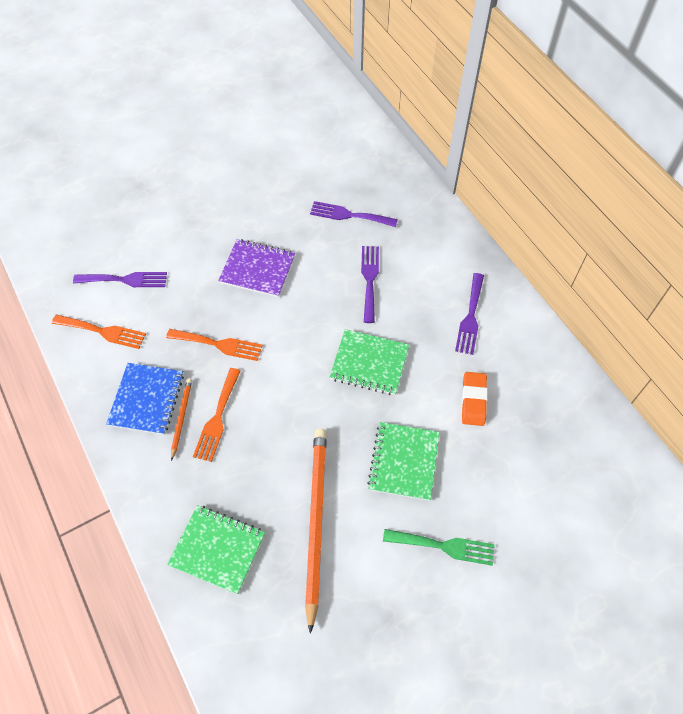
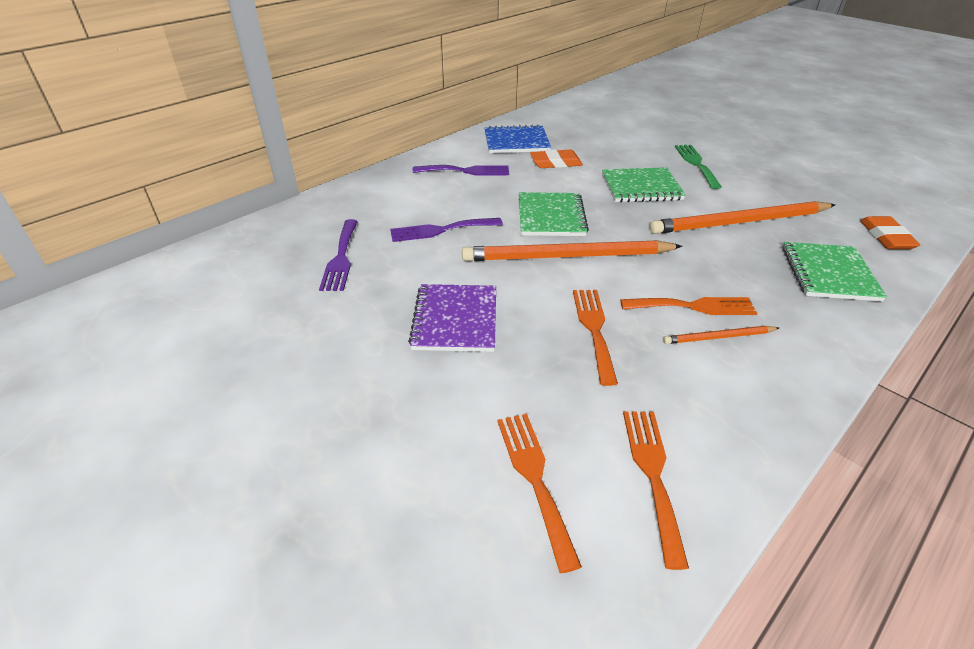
camera: 105 degrees left, 20 degrees down
purple fork [73,272,167,287] -> orange fork [497,414,582,573]
blue notebook [106,363,184,435] -> blue notebook moved to [484,124,551,153]
none -> orange pencil [462,240,683,261]
none -> orange eraser [860,216,920,249]

